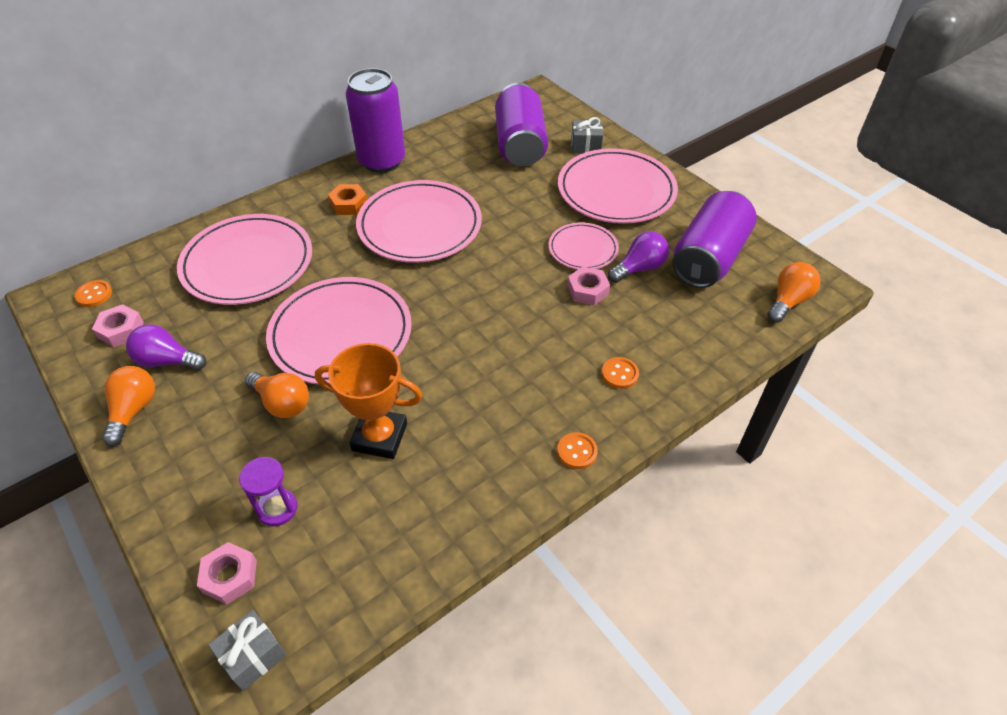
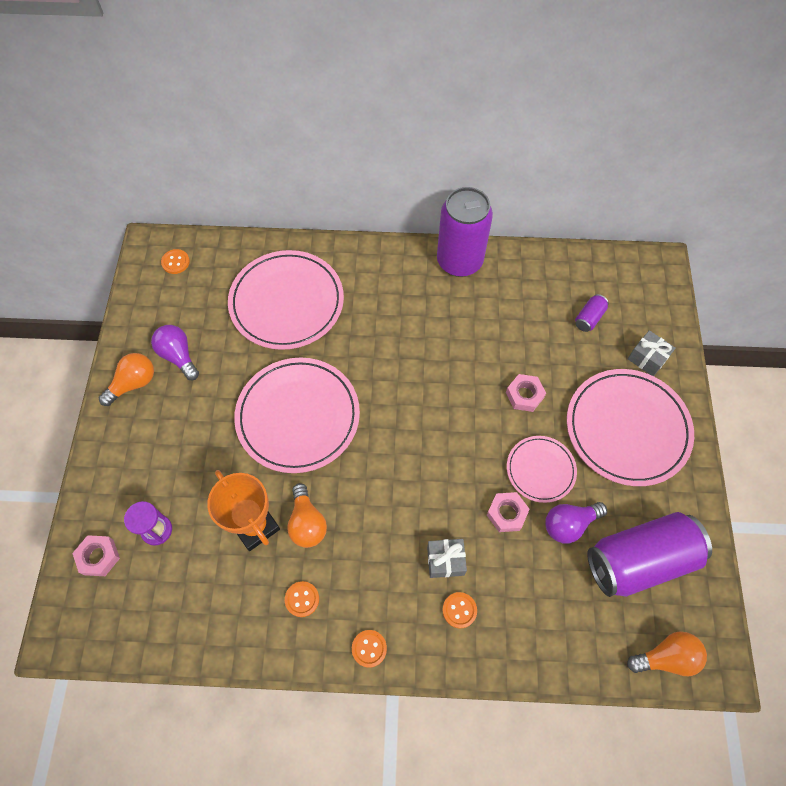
camera: 40 degrees right, 15 degrees up
pink nut [92,304,144,347] -> pink nut moved to [506,374,546,412]
grey gift [208,610,286,691] -> grey gift moved to [427,539,467,578]
orange light bulb [245,372,309,418] -> orange light bulb moved to [287,483,327,548]
orange nut [328,184,367,215] -> none
pink plate [356,180,482,263] -> none
purple can [495,83,548,166] -> purple can [575,294,609,332], size x0.41
purple light bulb [608,231,669,283] -> purple light bulb turned 150 degrees clockwise [545,502,607,543]
none -> orange button [285,581,319,617]

